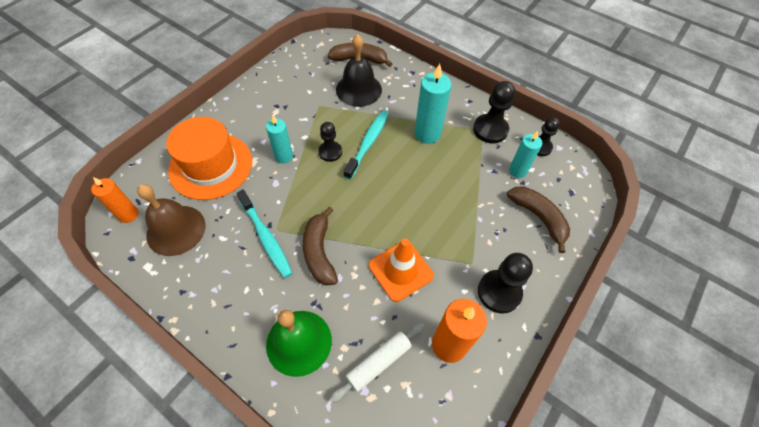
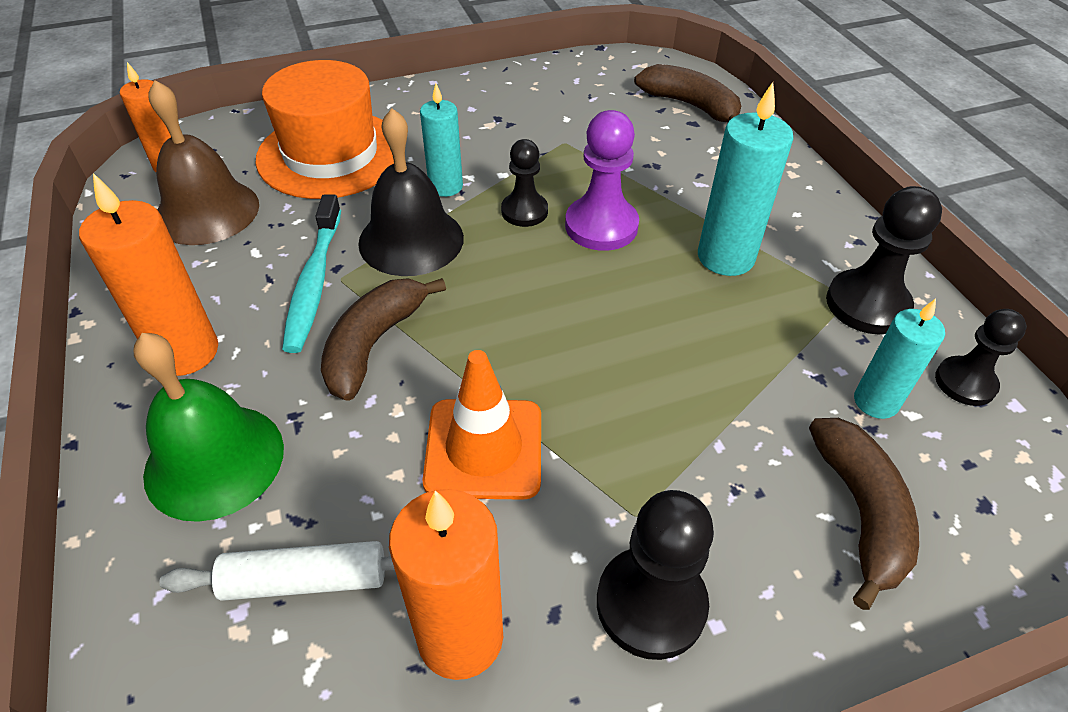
camera: 35 degrees right, 10 degrees down
black bell [336,34,382,107] -> black bell moved to [358,108,464,276]
turquoise toothbrush [344,110,389,180] -> purple pawn [565,110,639,251]
none -> orange candle [79,173,218,376]

